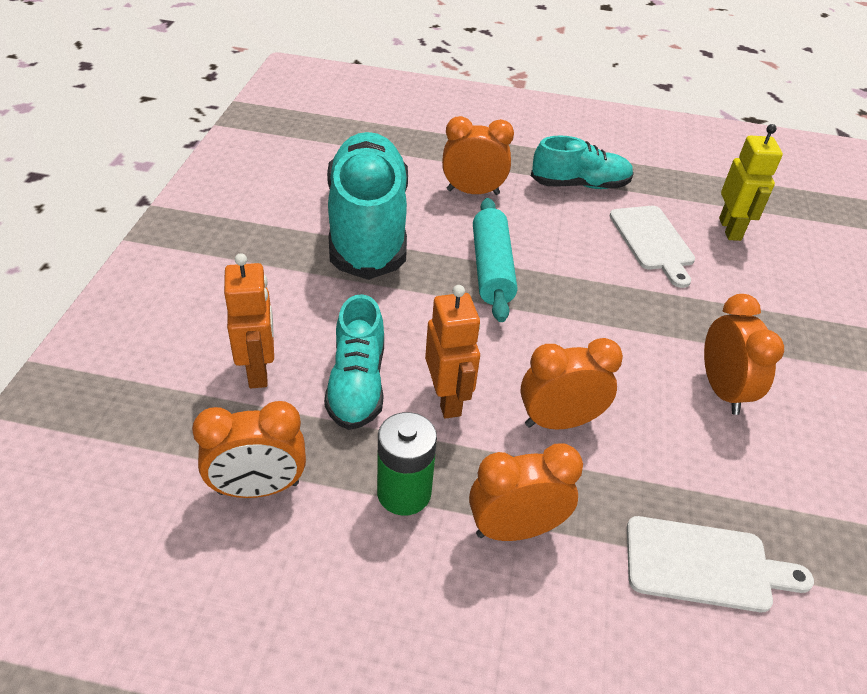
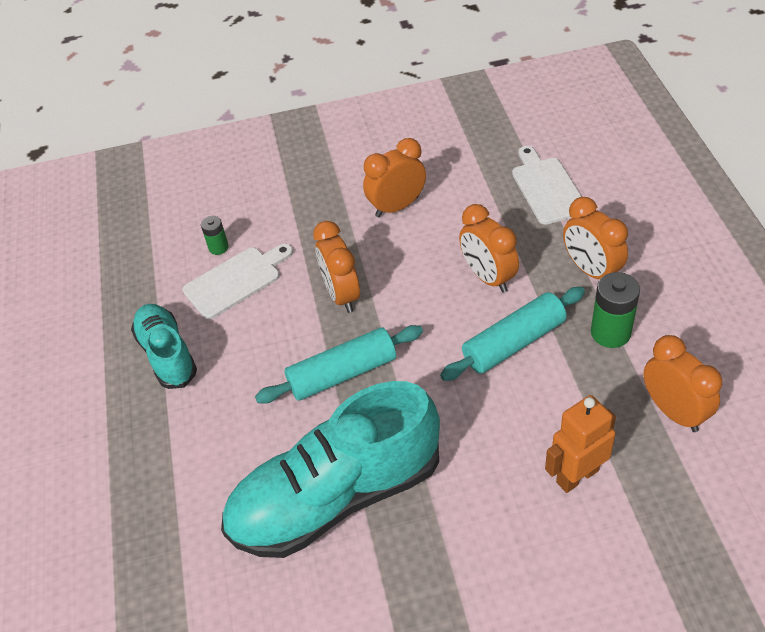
camera: 105 degrees left, 5 degrees up
turquoise shoe [324,294,384,430] -> none
orange robot [425,285,480,419] -> turquoise rolling pin [440,287,585,381]
orange clock [442,116,514,195] -> orange clock moved to [313,221,360,313]
yellow robot [719,124,783,241] -> none
none -> green battery [201,216,229,255]

